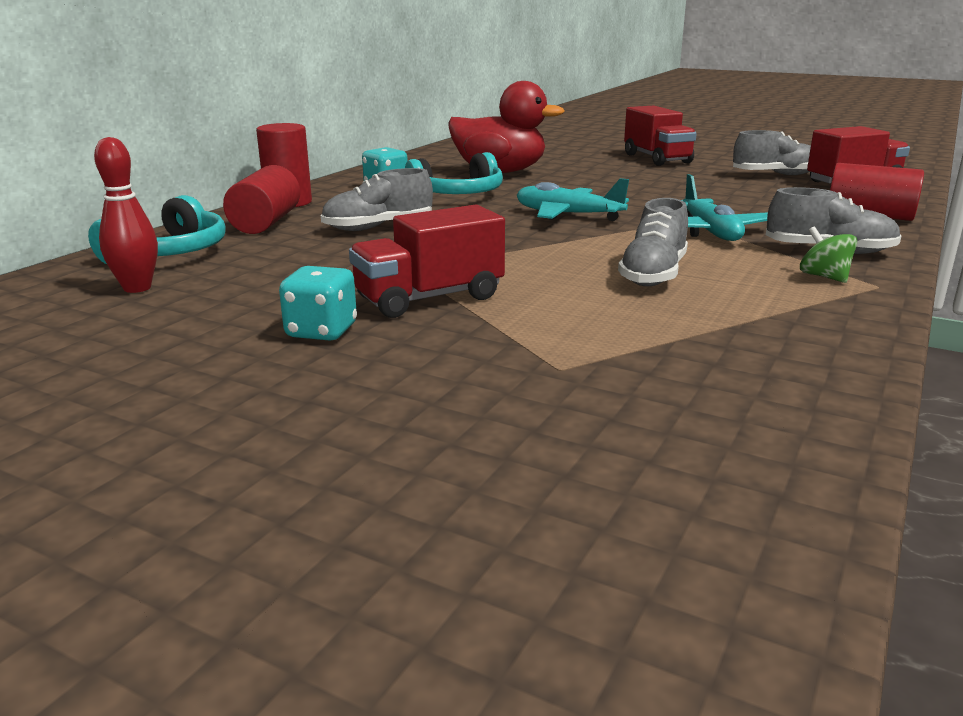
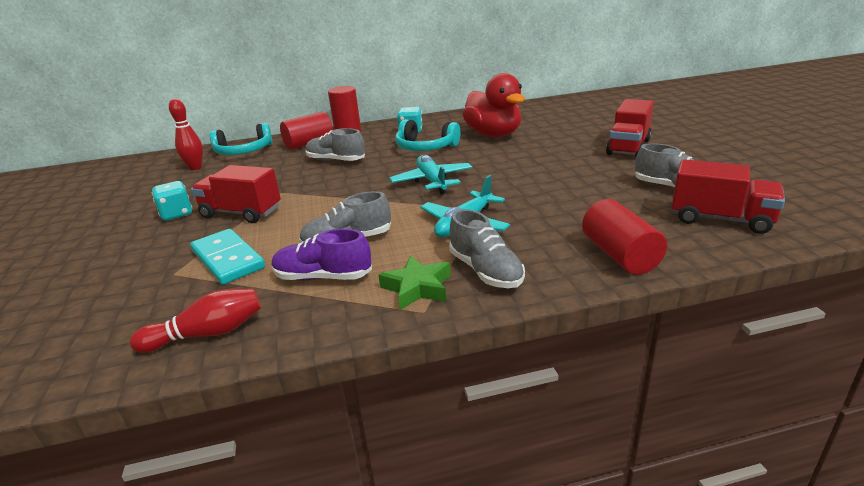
camera: 50 degrees right, 5 degrees up
green spinning top [800,226,857,283] -> green star [379,255,451,310]
none -> red bowling pin [130,289,261,353]
none -> turquoise domino [190,229,265,285]
none -> purple shoe [272,229,372,281]

